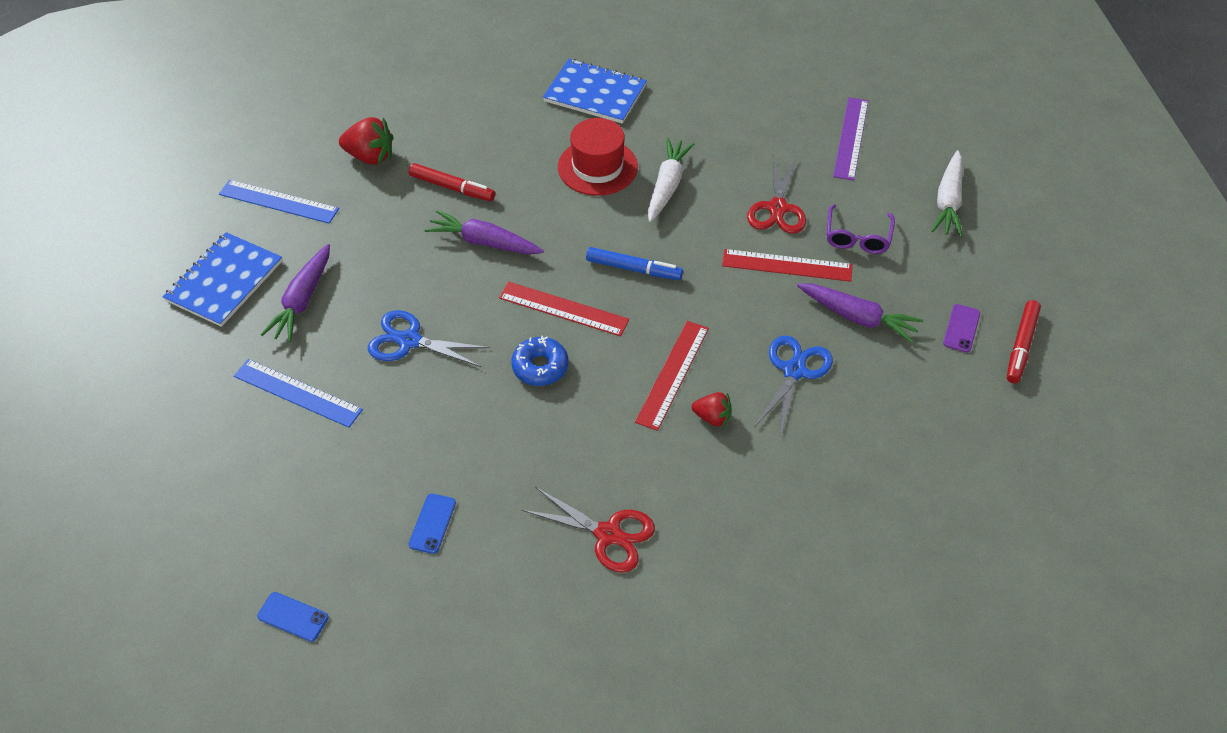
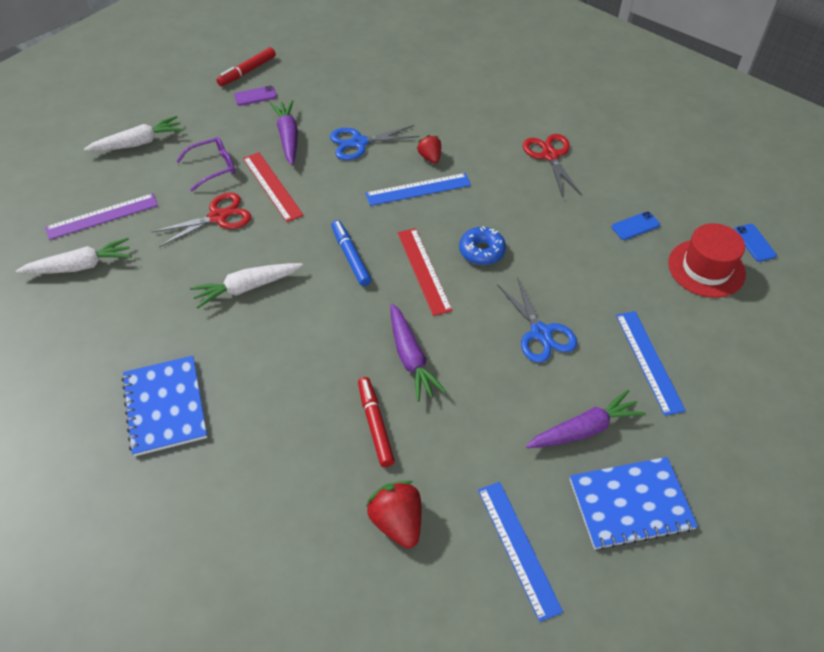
camera: 130 degrees left, 0 degrees up
red hat [558,118,638,196] -> red hat moved to [668,223,746,298]
red ruler [635,321,709,431] -> blue ruler [365,173,471,206]
red marker [1007,300,1041,383] -> red marker turned 150 degrees clockwise [217,47,276,86]
none -> white carrot [16,238,131,274]

